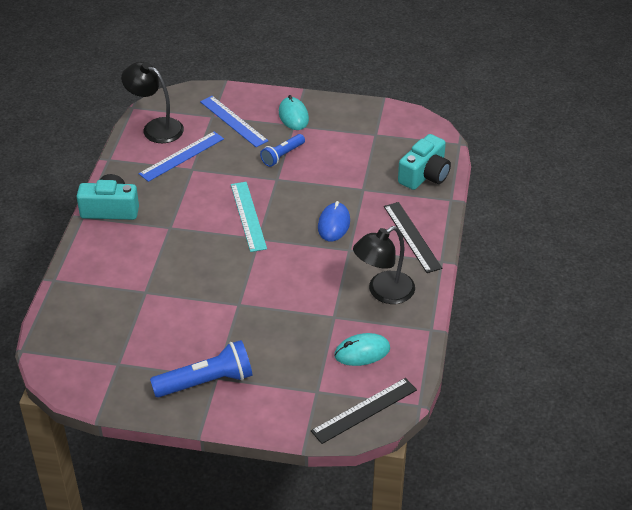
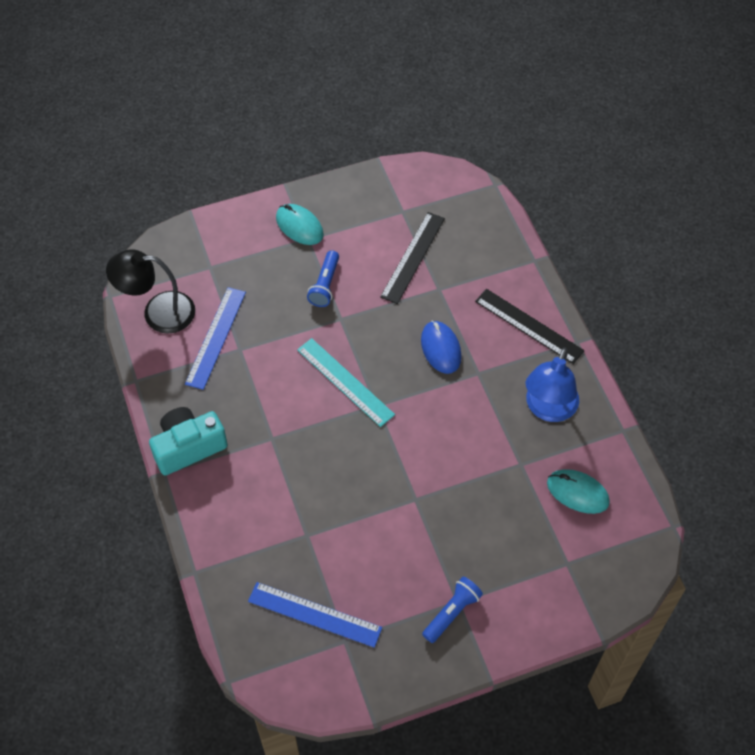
camera: 30 degrees left, 15 degrees up
blue flashlight [150,340,252,398] -> blue flashlight [422,577,483,643], size x0.61
blue ruler [200,96,268,147] -> blue ruler moved to [248,582,382,648]
black ruler [311,378,417,444] -> black ruler moved to [380,212,445,304]
turquoise mouse [334,333,390,366] -> turquoise mouse turned 75 degrees clockwise [547,469,610,514]
black lamp [353,226,415,304] -> blue lamp [525,348,579,422]
turquoise camera [398,134,451,190] -> none

